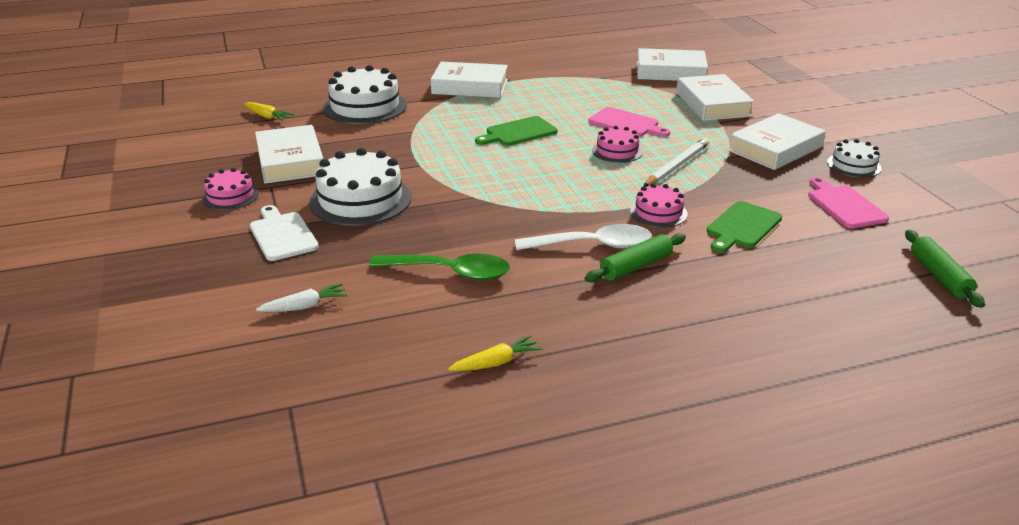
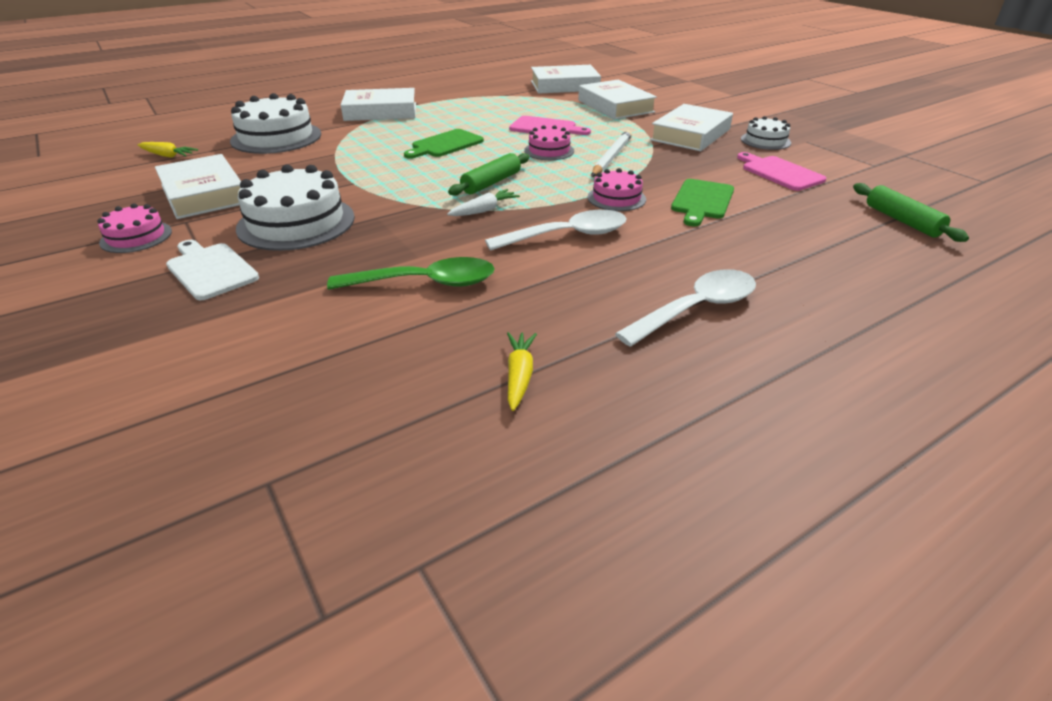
camera: 15 degrees left, 5 degrees up
white carrot [256,283,348,312] -> white carrot moved to [447,189,520,216]
yellow carrot [448,335,542,371] -> yellow carrot turned 45 degrees counterclockwise [507,332,537,411]
green rolling pin [585,233,686,282] -> green rolling pin moved to [448,153,530,196]
none -> white spoon [615,269,756,347]

